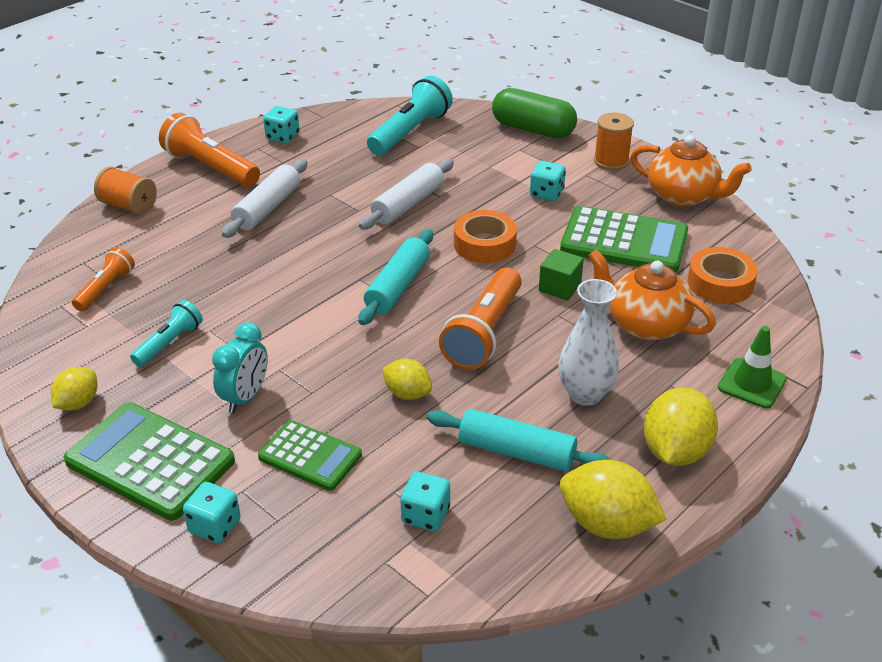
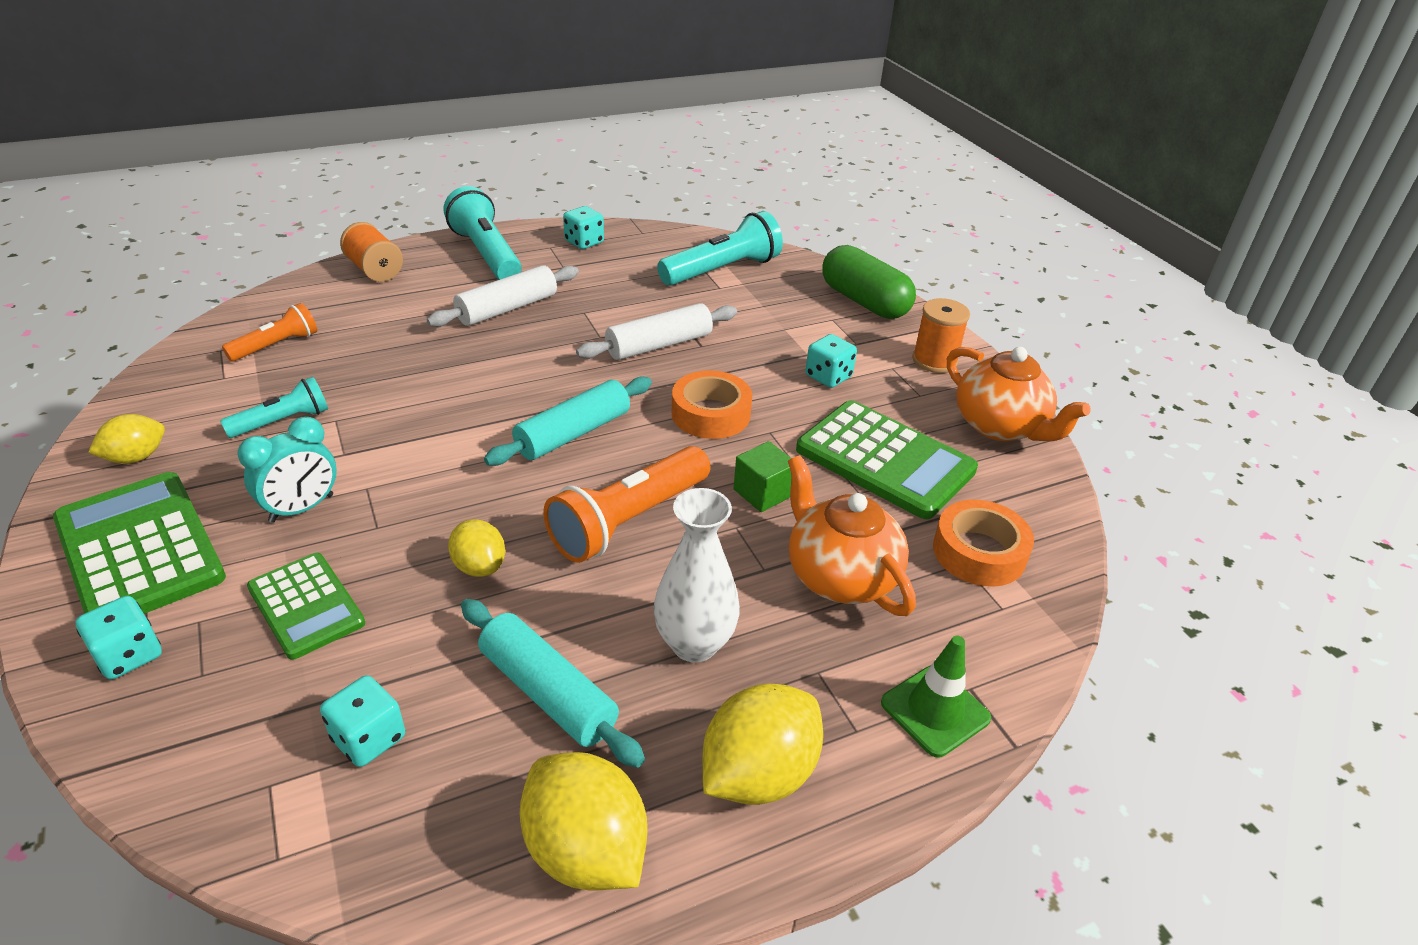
camera: 20 degrees right, 0 degrees up
orange flashlight [159,113,260,187] -> turquoise flashlight [444,186,522,280]

